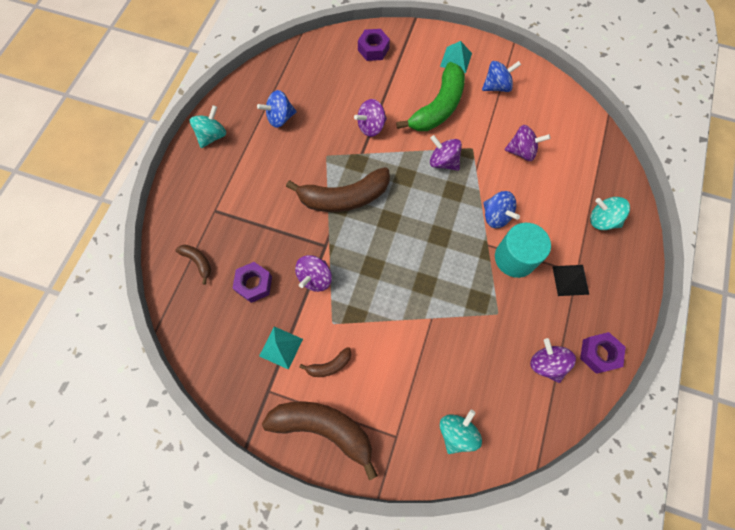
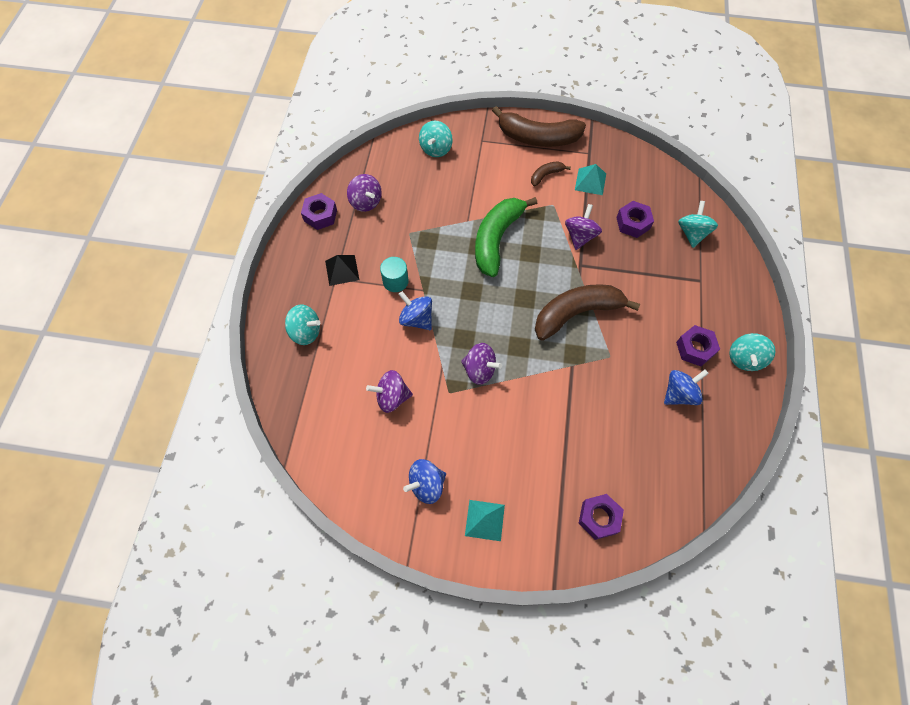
camera: 170 degrees right, 5 degrees down
brown banana [176,245,211,285] -> turquoise spinning top [678,201,718,248]
purple spinning top [354,99,387,137] -> none
green banana [396,62,465,131] -> green banana moved to [475,197,538,277]
turquoise cylinder [495,223,551,278] -> turquoise cylinder [380,257,409,292], size x0.63
none -> purple nut [676,325,720,366]

